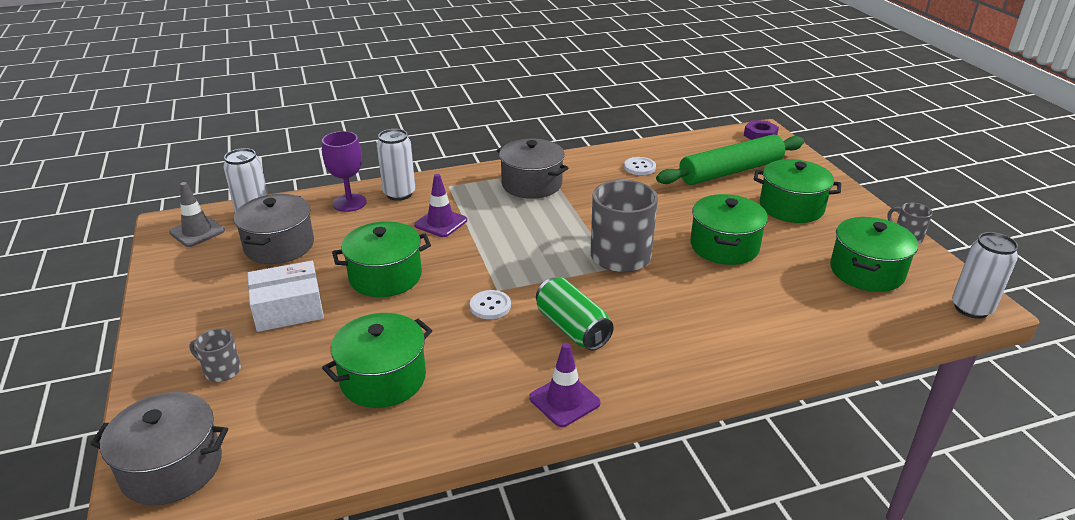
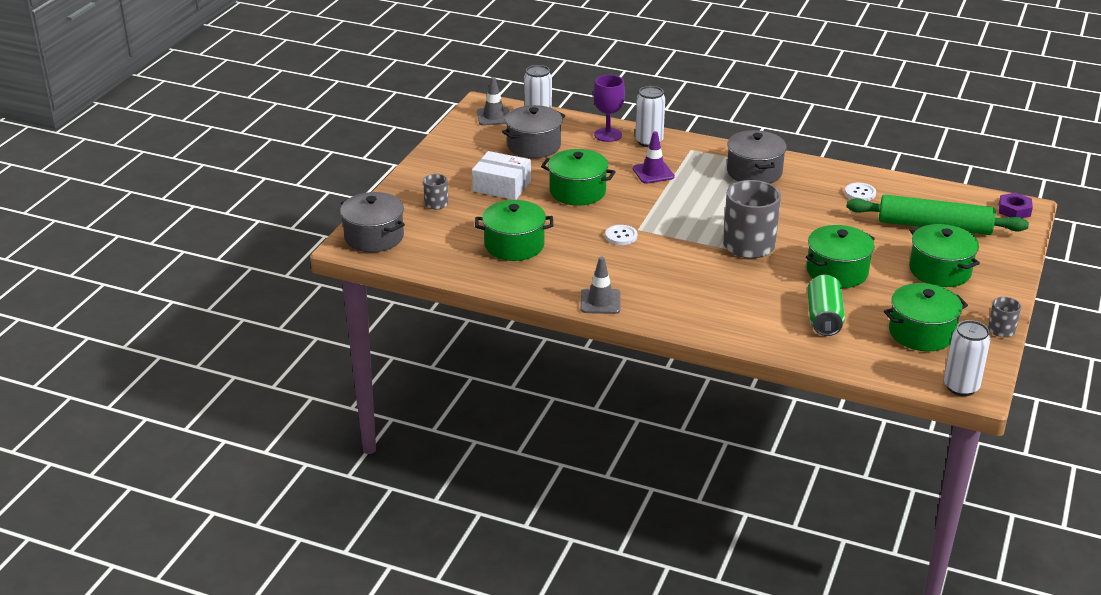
camera: 40 degrees right, 0 degrees up
purple traffic cone [529,343,600,427] -> grey traffic cone [581,257,621,314]
green can [536,278,614,350] -> green can moved to [807,274,845,336]

